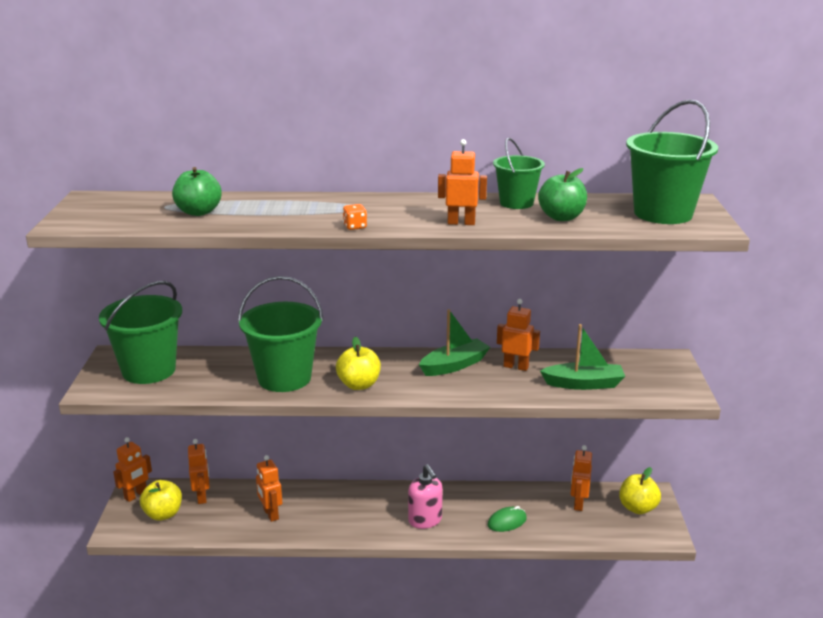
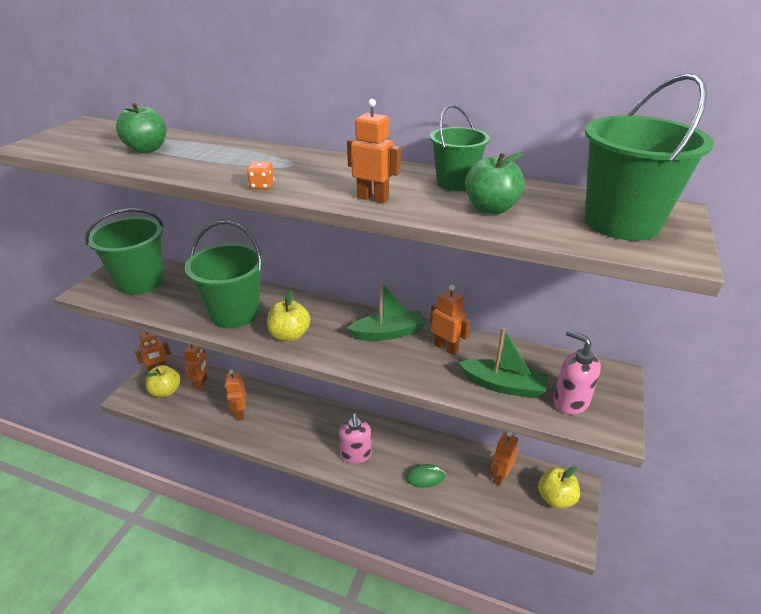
camera: 20 degrees right, 10 degrees up
none -> pink soap dispenser [553,330,601,415]

